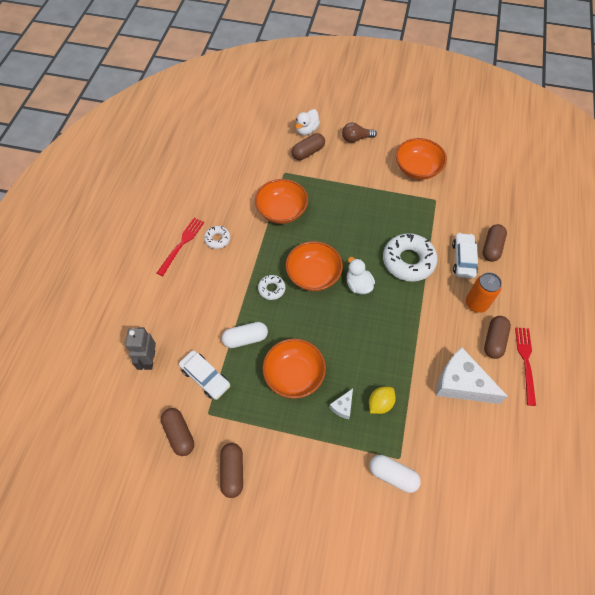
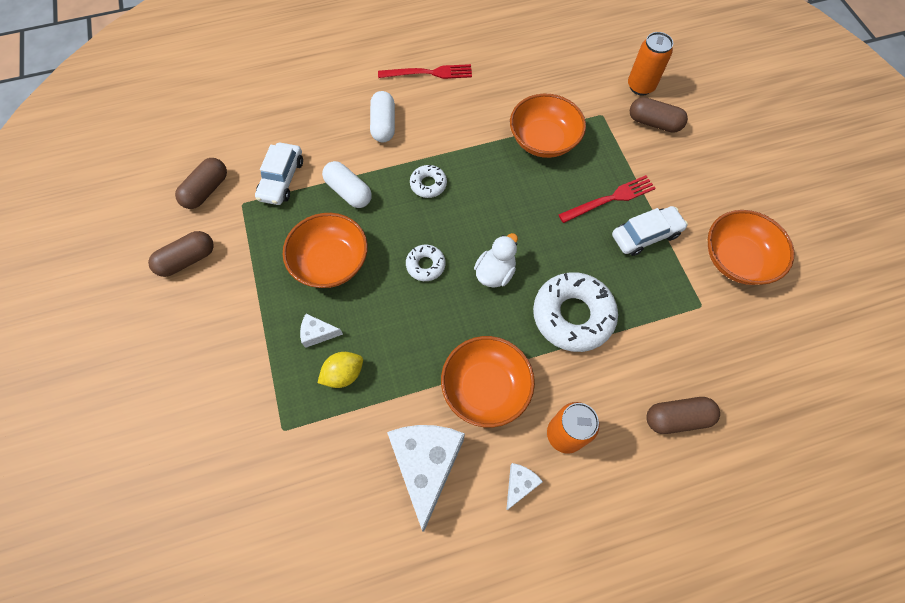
camera: 60 degrees right, 5 degrees up
grey robot [125,327,156,370] -> none
white donut [204,226,230,249] -> white donut moved to [406,245,445,281]
orange bowl [285,241,343,291] -> orange bowl moved to [441,336,535,427]
white duck [296,109,320,135] -> none
brown light bulb [342,122,377,143] -> none
yellow lemon [369,387,396,414] -> yellow lemon turned 45 degrees counterclockwise [318,352,363,388]
white capsule [369,455,421,493] -> white capsule moved to [370,91,395,142]
white car [452,233,478,278] -> white car moved to [612,206,688,256]
brown capsule [484,316,511,359] -> white cheese [506,463,543,510]
red fork [515,327,536,406] -> red fork moved to [558,175,656,223]
none -> orange can [628,32,673,95]

